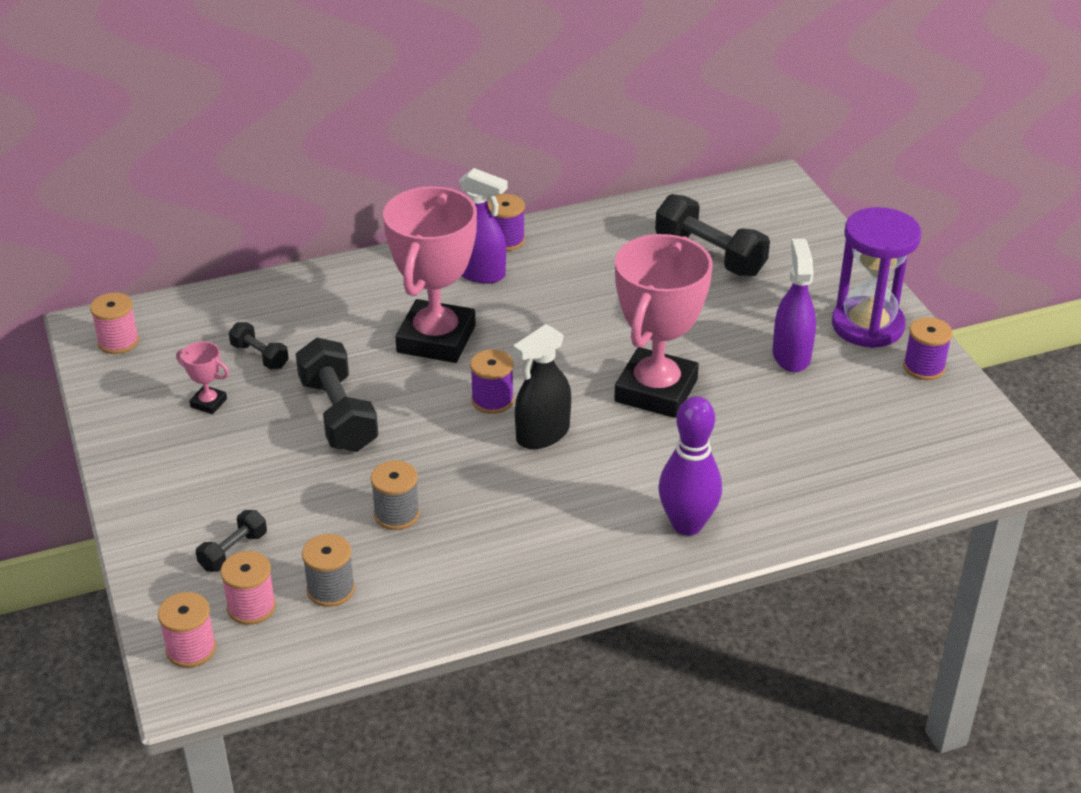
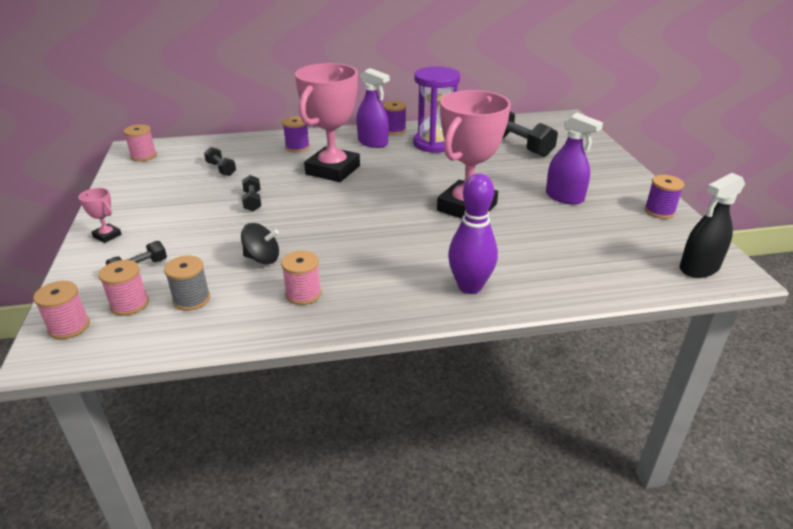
camera: 10 degrees right, 5 degrees down
pink trophy [176,341,229,414] -> pink trophy moved to [78,188,122,243]
black dumbbell [296,338,378,452] -> black dumbbell [242,175,261,211], size x0.52
grey spool [371,460,420,530] -> black spinning top [241,223,279,264]
purple spool [470,350,514,414] -> purple spool moved to [282,116,310,152]
black spray bottle [513,324,571,449] -> black spray bottle moved to [680,173,745,278]
purple spray bottle [773,239,816,372] -> purple spray bottle turned 120 degrees clockwise [546,113,603,204]
purple hourglass [832,207,921,348] -> purple hourglass moved to [413,67,460,153]
none -> pink spool [281,251,321,305]

